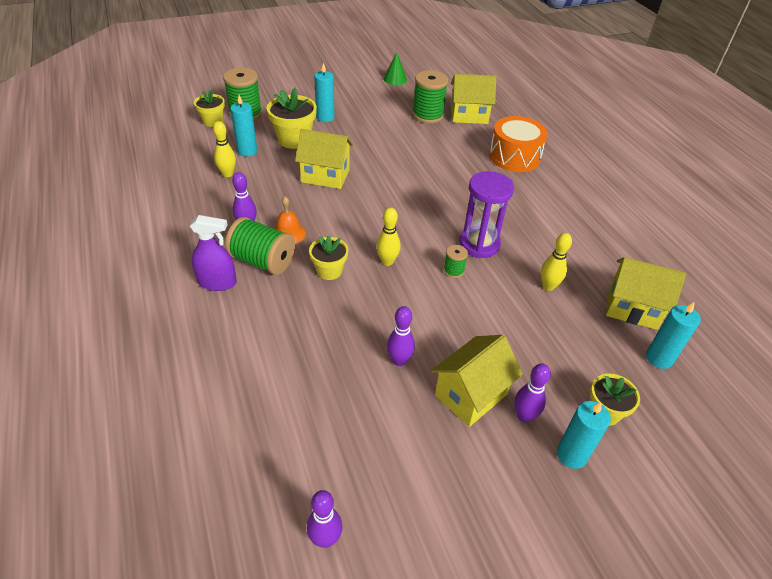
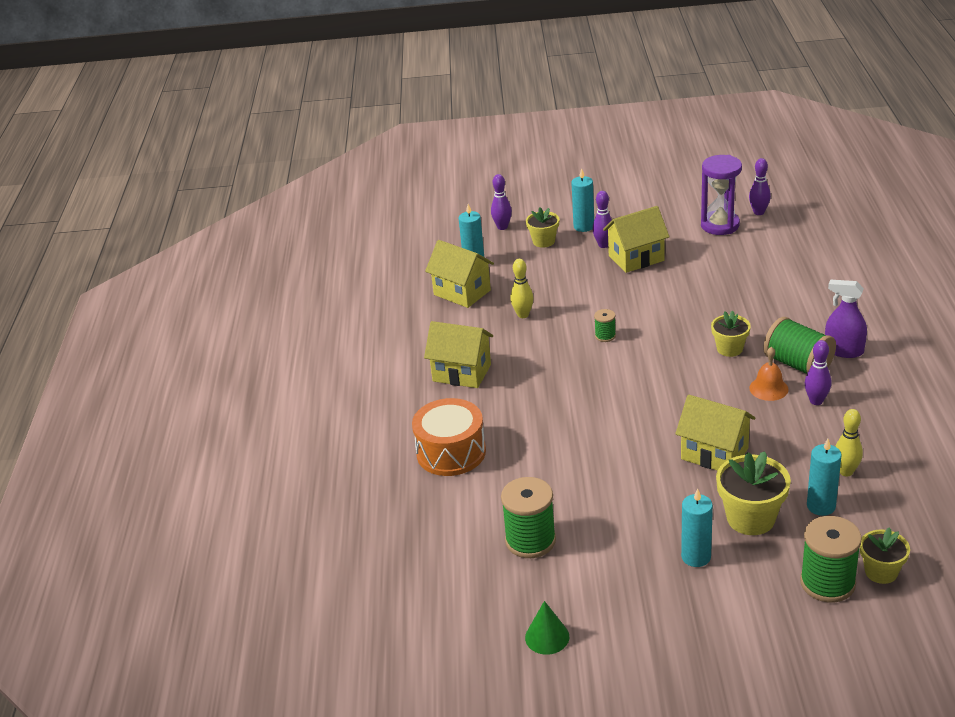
camera: 155 degrees left, 10 degrees down
yellow bowling pin [376,207,401,266] -> none
purple bowling pin [387,306,415,366] -> purple bowling pin moved to [491,174,512,230]
yellow house [451,74,496,124] -> yellow house moved to [424,321,493,388]
purple hourglass [459,171,514,258] -> purple hourglass moved to [701,155,742,235]

